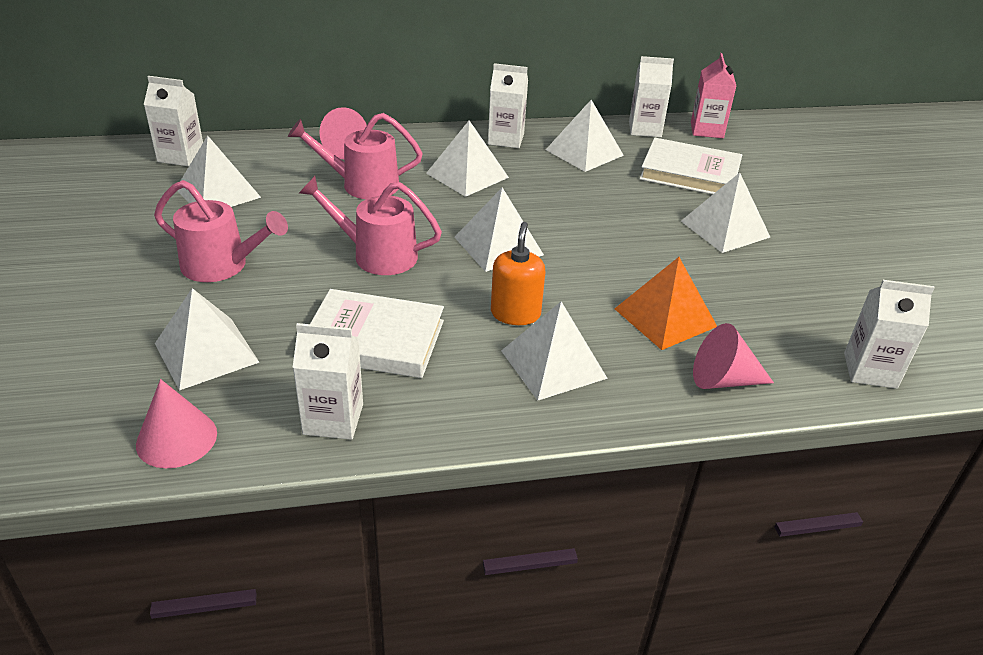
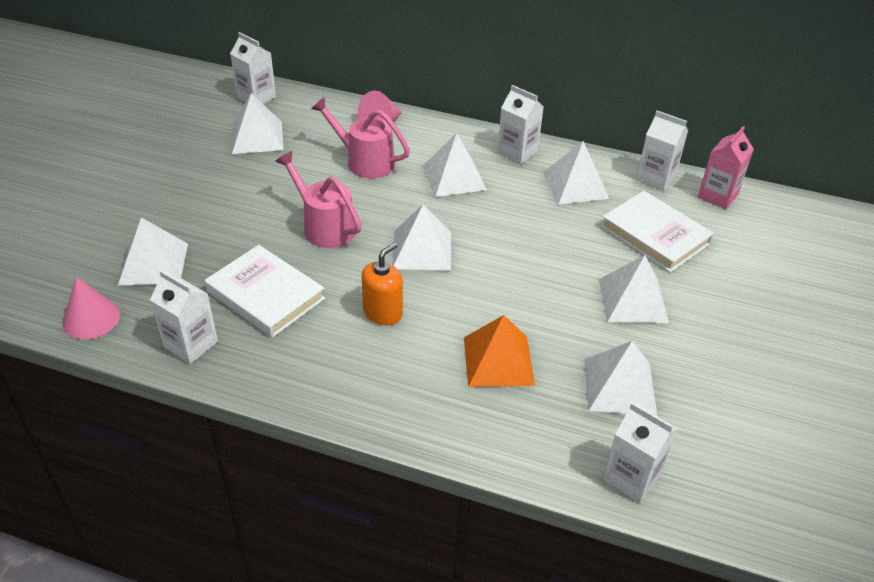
camera: 30 degrees right, 5 degrees up
pink watering can [154,180,288,282] -> none
white pyramid [501,301,608,401] -> white pyramid moved to [584,341,657,415]
pink cone [693,323,774,389] -> none

